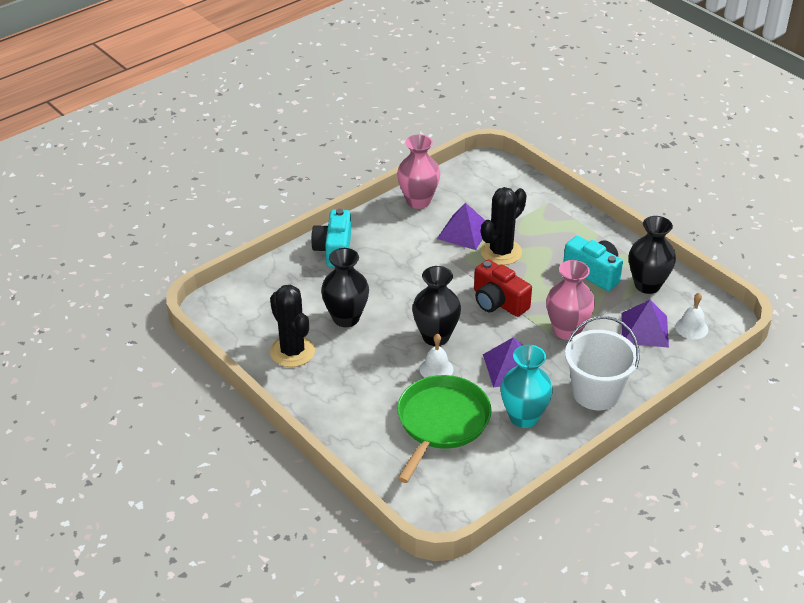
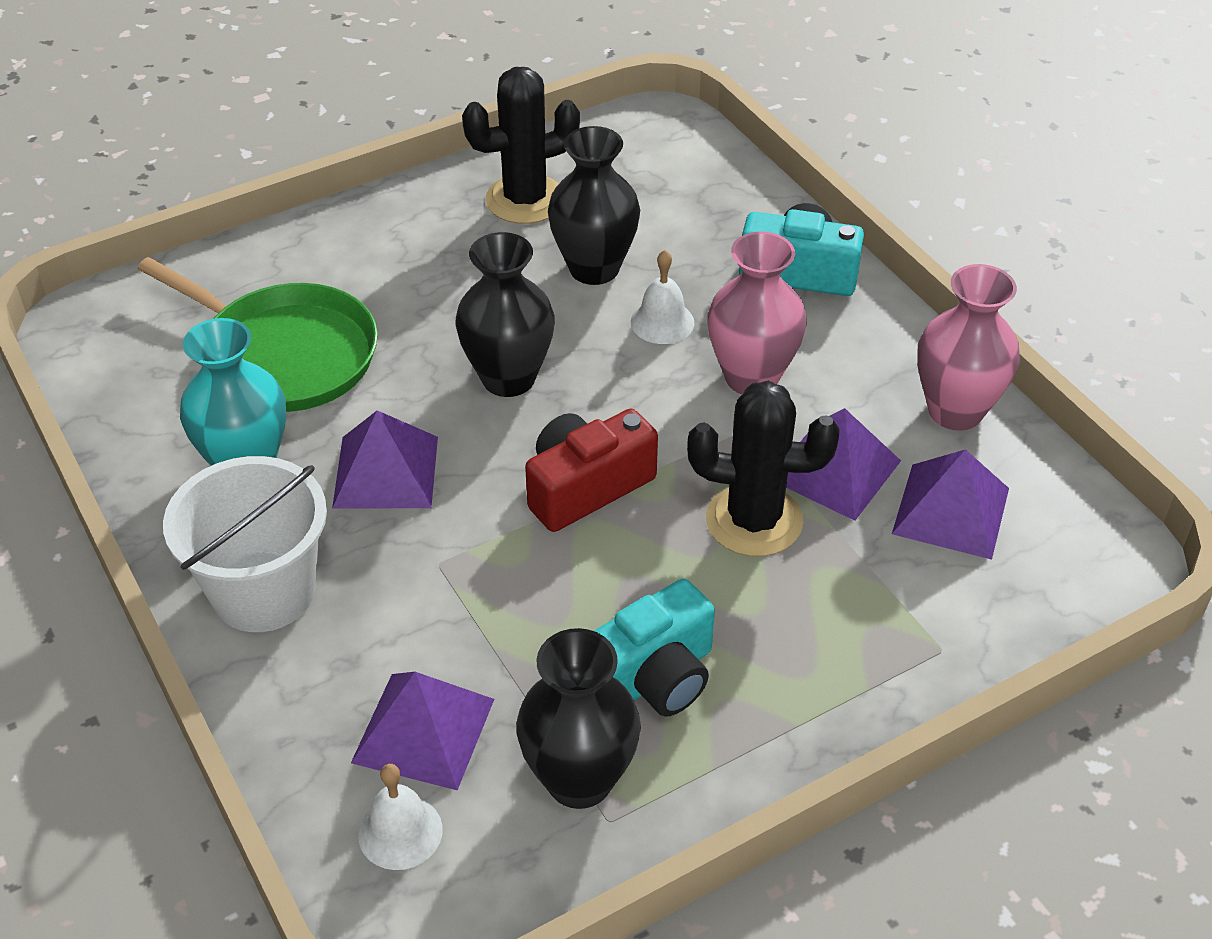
camera: 100 degrees right, 5 degrees up
white bell [420,334,453,378] -> white bell moved to [631,250,694,344]
black cactus [480,187,527,265] -> black cactus turned 45 degrees counterclockwise [687,381,840,557]
pink vase [546,260,595,340] -> pink vase moved to [707,232,807,394]
none -> purple pyramid [892,449,1009,560]

